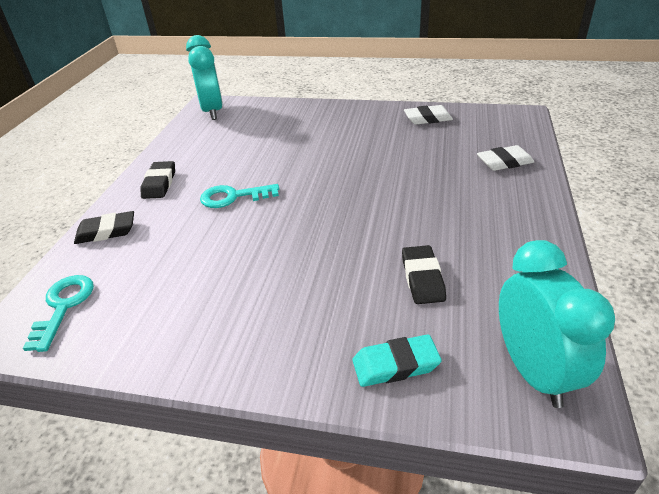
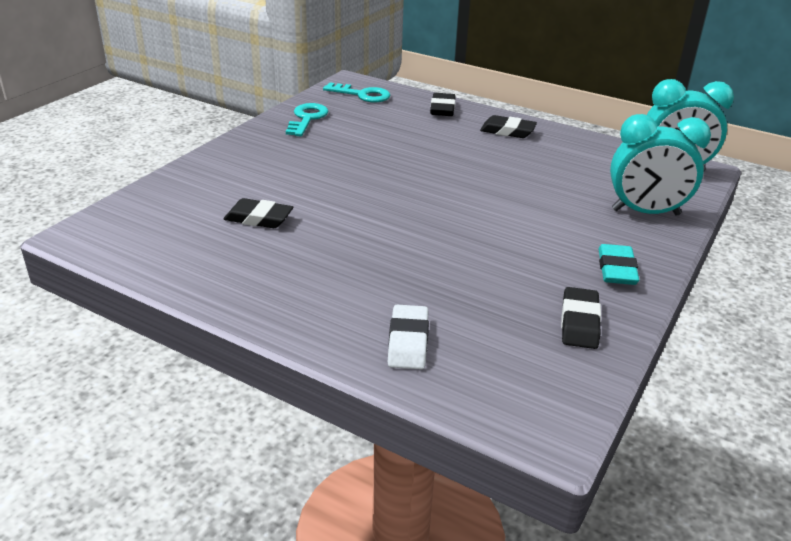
camera: 105 degrees right, 5 degrees down
turquoise key [200,184,279,208] -> turquoise key moved to [286,103,329,136]
turquoise eraser [352,334,442,387] -> turquoise eraser moved to [599,244,639,285]
white eraser [404,105,453,125] -> black eraser [561,287,601,349]
turquoise clock [499,240,615,408] -> turquoise clock moved to [610,114,711,216]

